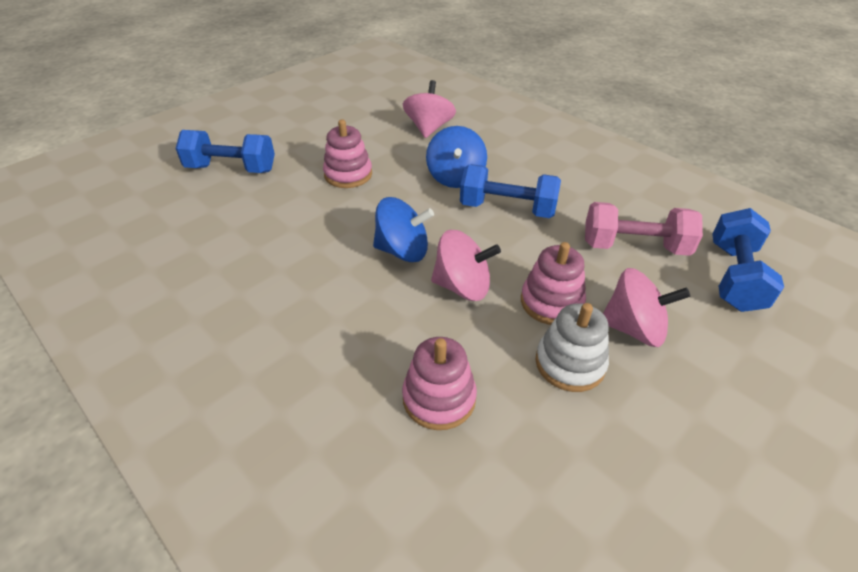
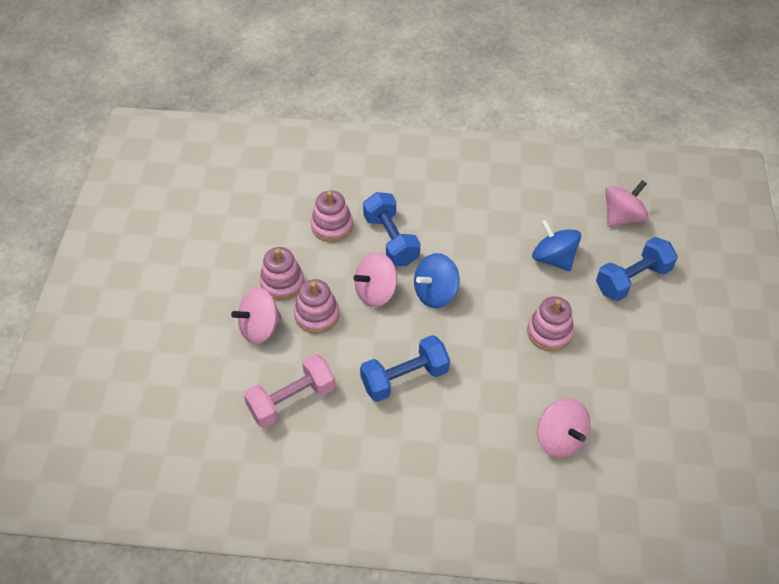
camera: 140 degrees right, 10 degrees up
blue spinning top [426,126,487,188] -> blue spinning top moved to [532,220,581,271]
white stacking toy [535,303,609,392] -> pink stacking toy [260,247,304,301]
blue dumbbell [712,208,784,312] -> blue dumbbell moved to [363,192,420,266]
none -> pink spinning top [605,180,648,227]

